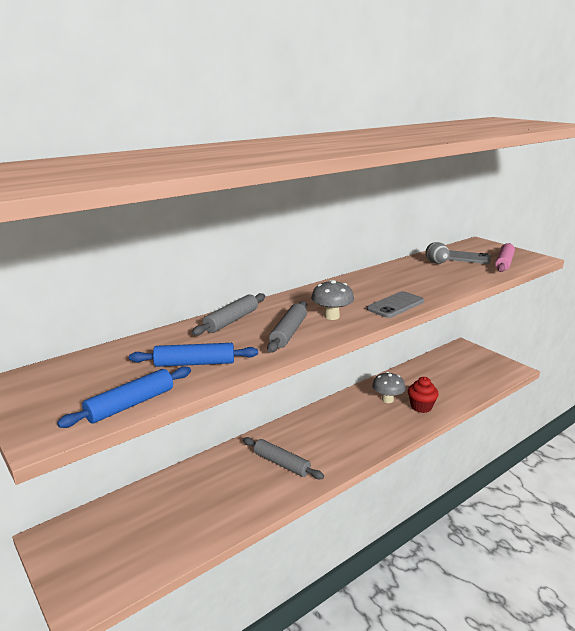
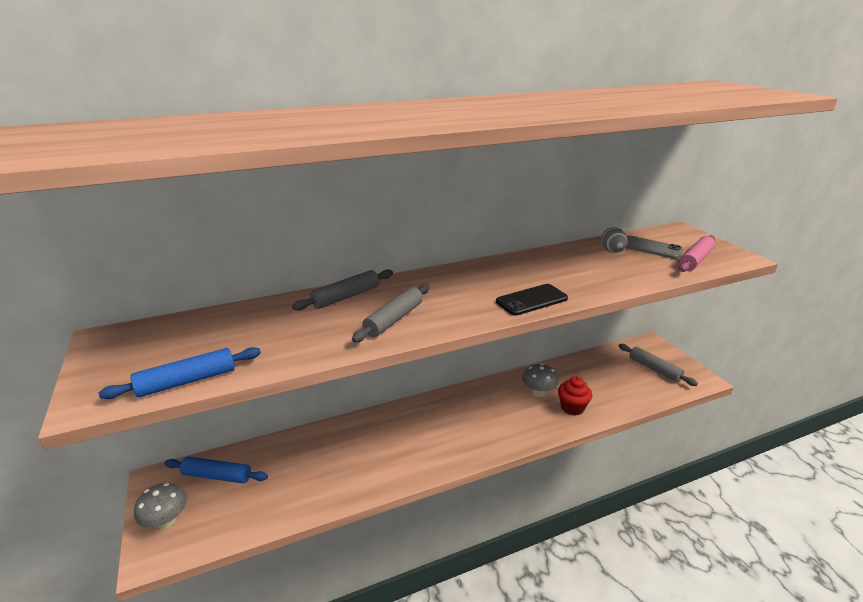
camera: 15 degrees right, 5 degrees up
blue rolling pin [129,343,258,367] -> blue rolling pin moved to [164,456,268,484]
grey rolling pin [243,437,324,479] -> grey rolling pin moved to [618,344,698,386]
grey mushroom [311,280,354,320] -> grey mushroom moved to [134,483,187,529]
grey phone [367,291,424,318] -> black phone [496,284,568,316]

